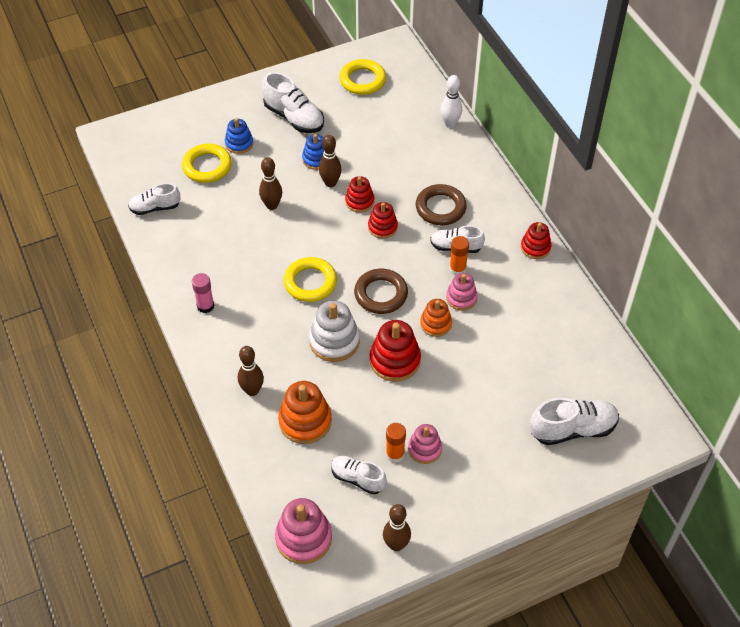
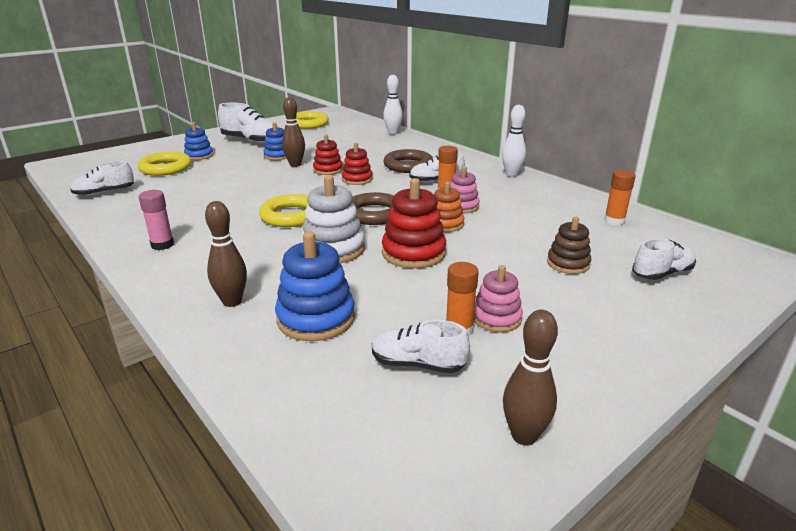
camera: 15 degrees left, 25 degrees down
brown bowling pin [259,157,282,210] -> none
pink stacking toy [275,498,332,564] -> none
orange stacking toy [278,381,332,444] -> blue stacking toy [275,231,355,341]
red stacking toy [521,222,551,259] -> white bowling pin [502,105,526,177]
white shoe [530,398,619,445] -> white shoe [632,238,696,280], size x0.65
none -> brown stacking toy [547,216,591,274]
none -> orange glue stick [604,170,636,226]

